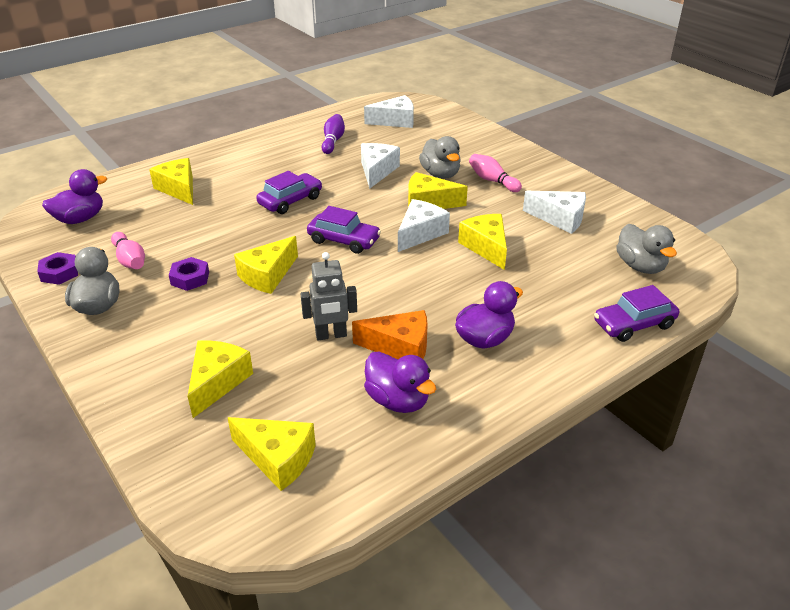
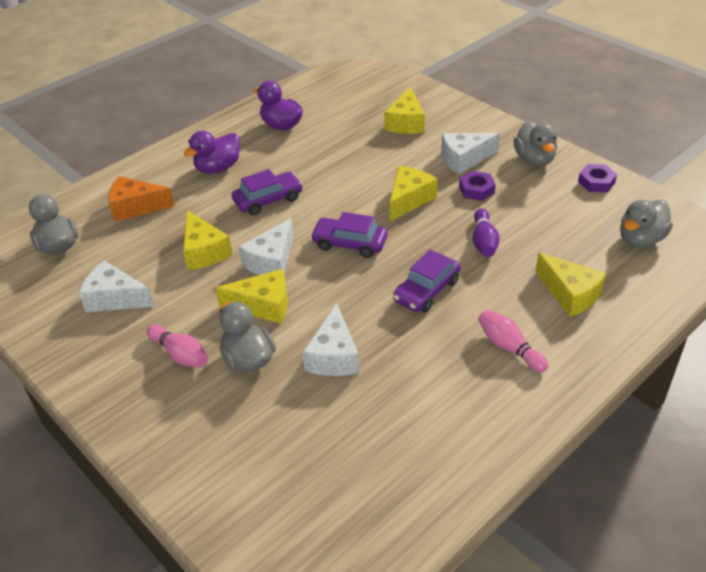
camera: 175 degrees right, 5 degrees up
purple duck [42,169,107,224] -> grey duck [620,200,673,248]
pink bowling pin [111,232,145,269] -> pink bowling pin moved to [478,309,548,372]
yellow cheese [227,417,316,491] -> none
grey robot [301,252,357,340] -> none
purple bowling pin [322,114,345,154] -> purple bowling pin moved to [473,208,500,257]
orange cheese [352,310,428,359] -> orange cheese moved to [108,176,175,222]
white cheese [364,95,414,128] -> white cheese moved to [441,133,500,174]
purple car [594,285,679,342] -> purple car moved to [232,169,303,215]

